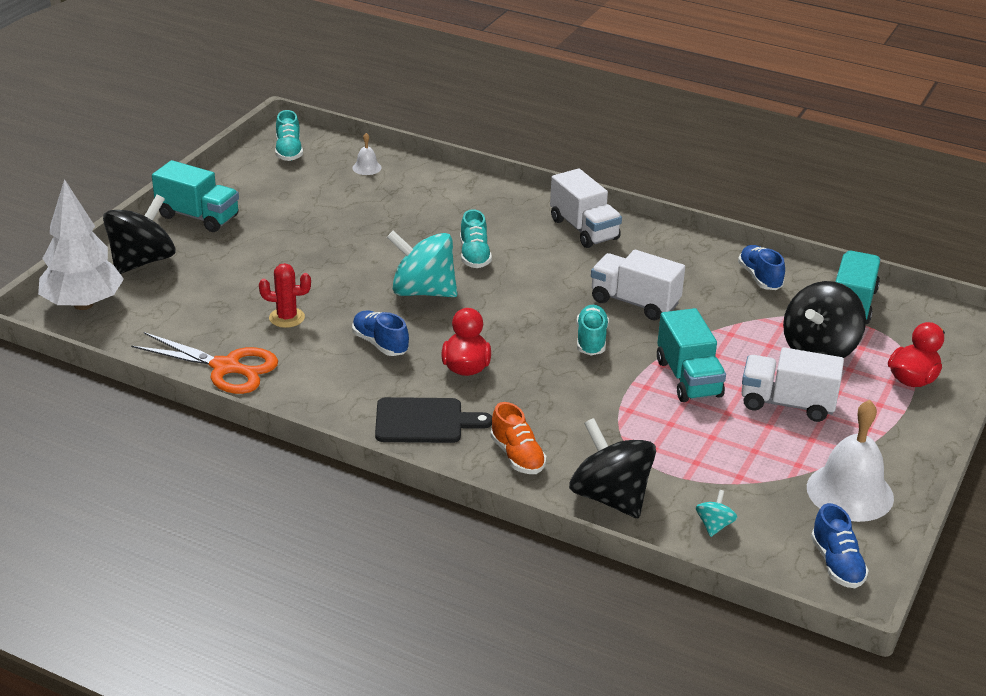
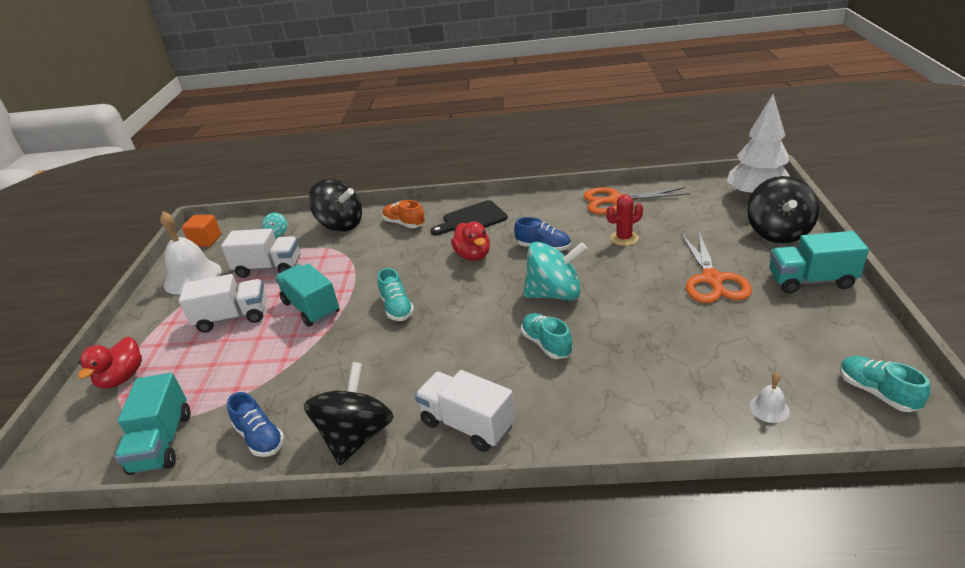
camera: 160 degrees right, 0 degrees up
white truck [591,250,685,321] -> white truck moved to [221,229,300,278]
black spinning top [783,281,866,358] -> black spinning top moved to [304,362,394,465]
blue shoe [811,503,869,588] -> orange cube [182,215,221,247]
none -> orange scissors [681,232,752,303]

